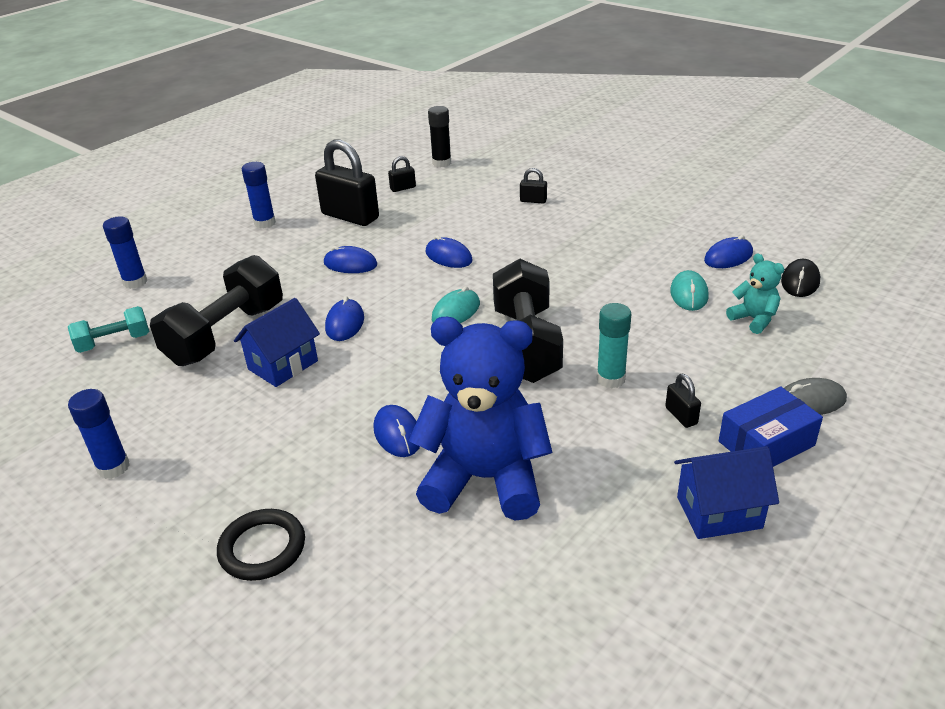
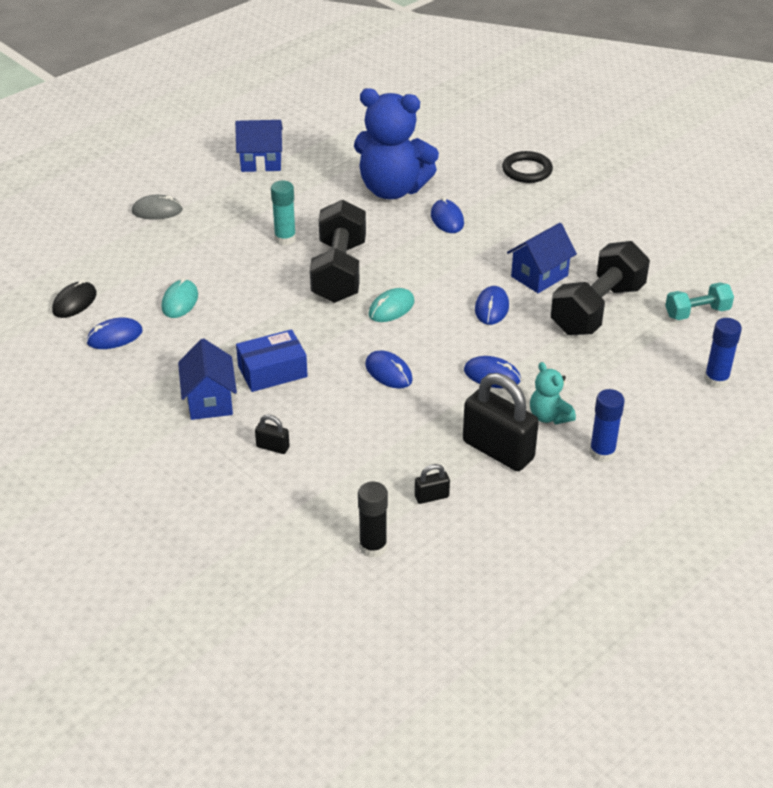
camera: 175 degrees left, 5 degrees up
blue glue stick [68,389,130,479] -> none
black padlock [665,374,701,428] -> none
blue box [719,386,823,467] -> blue box moved to [236,329,308,392]
turquoise teddy bear [726,253,784,334] -> turquoise teddy bear moved to [530,362,576,424]
none -> blue house [178,338,237,420]

